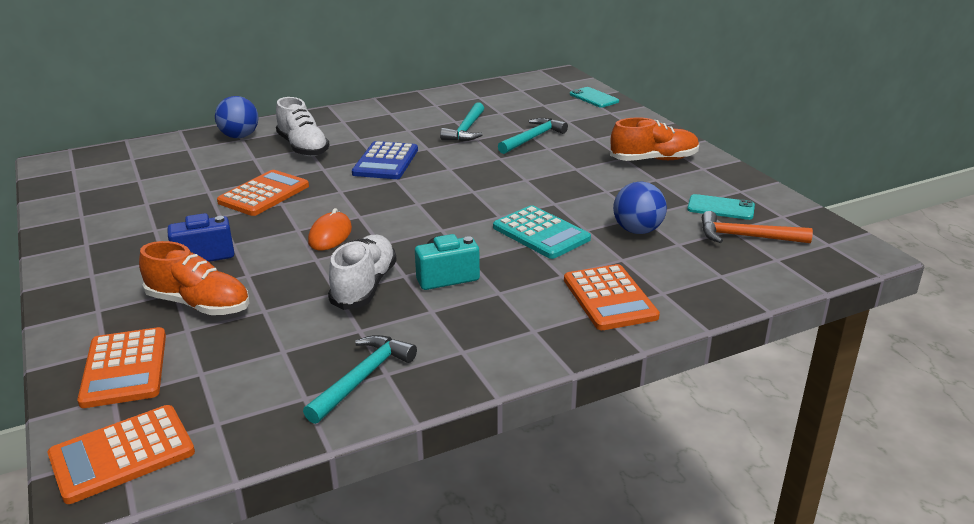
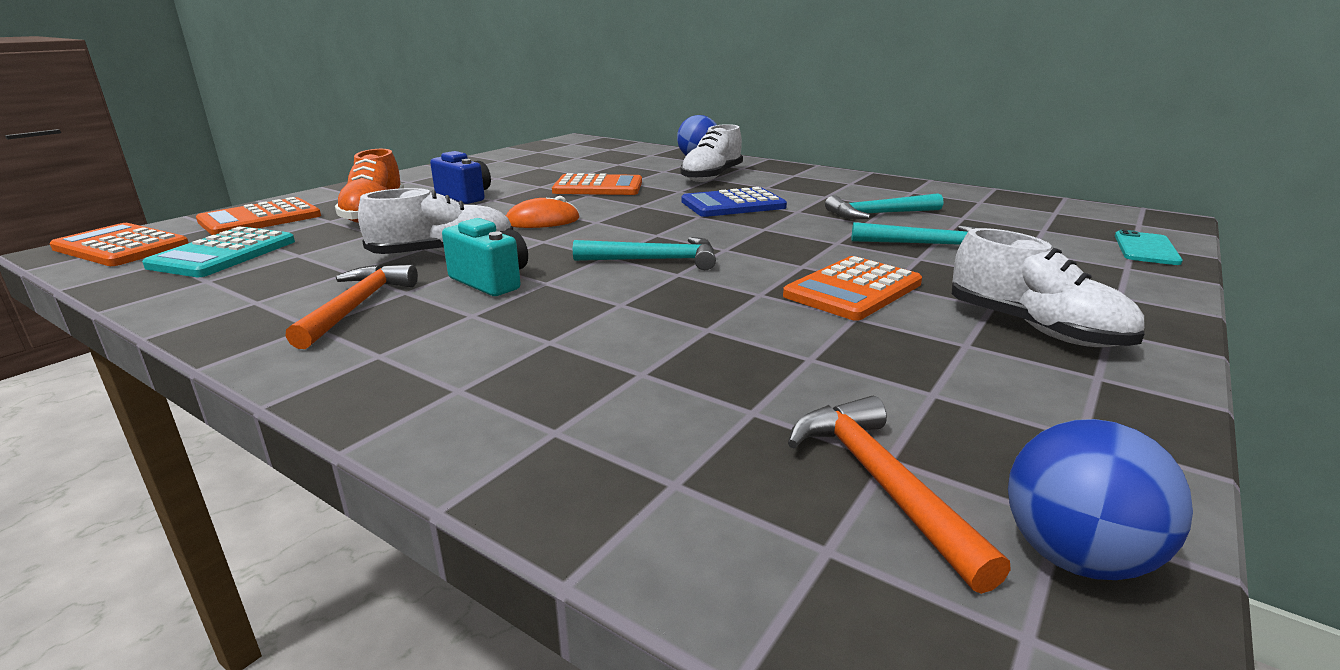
camera: 60 degrees right, 5 degrees down
turquoise hammer [303,335,417,424] -> turquoise hammer moved to [573,237,716,270]
turquoise calculator [493,205,591,259] -> turquoise calculator moved to [142,227,295,277]
orange calculator [564,264,660,330] -> orange calculator moved to [783,256,922,321]
orange shoe [610,117,699,161] -> white shoe [952,228,1145,347]
blue ball [613,181,667,234] -> blue ball moved to [1008,419,1193,580]
turquoise phone [687,194,755,220] -> none
none -> orange hammer [286,264,418,349]

